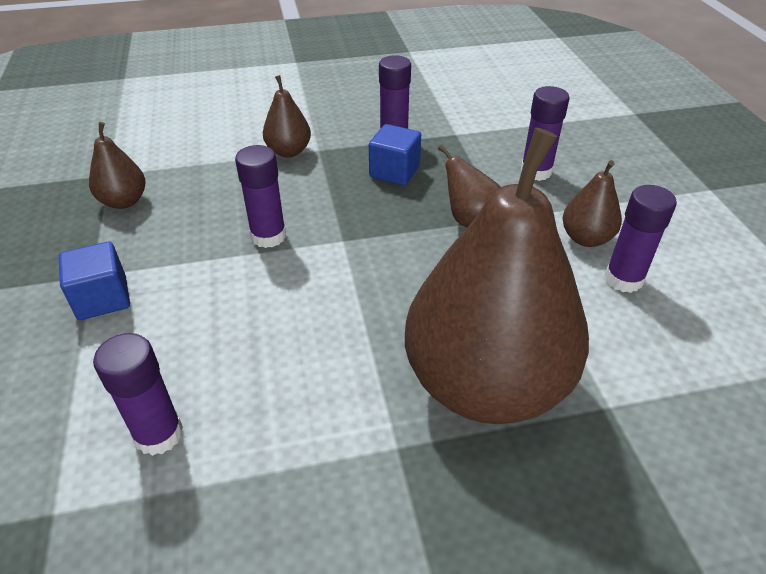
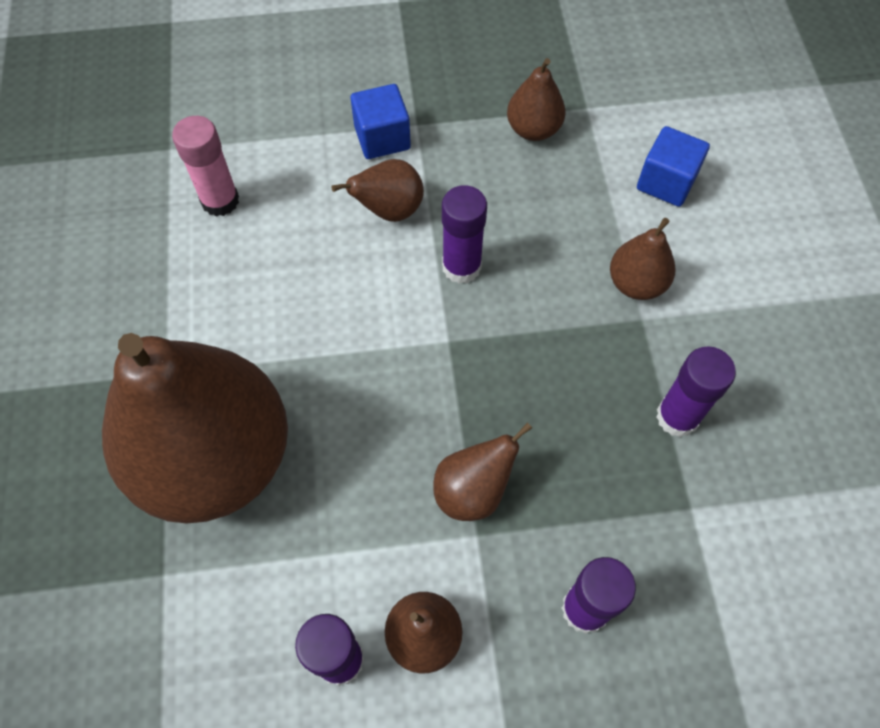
camera: 95 degrees right, 20 degrees up
purple glue stick [93,333,183,456] -> pink glue stick [172,116,239,217]
blue cube [369,124,421,185] -> blue cube moved to [637,126,710,207]
none -> brown pear [331,159,424,222]

